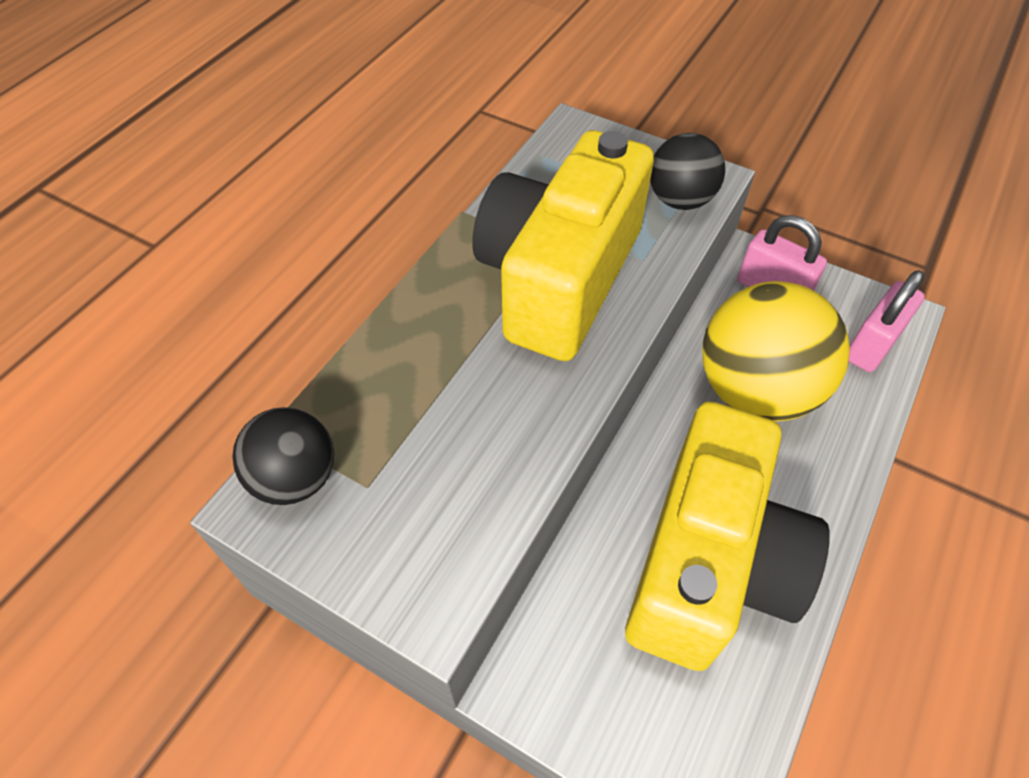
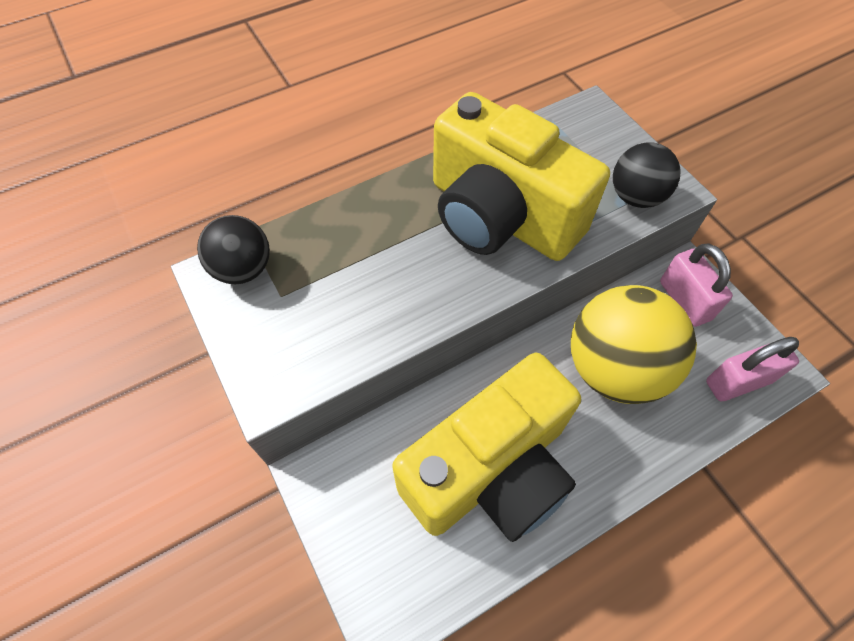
camera: 30 degrees right, 5 degrees up
yellow camera [472,130,654,361] -> yellow camera turned 105 degrees counterclockwise [433,92,610,261]

